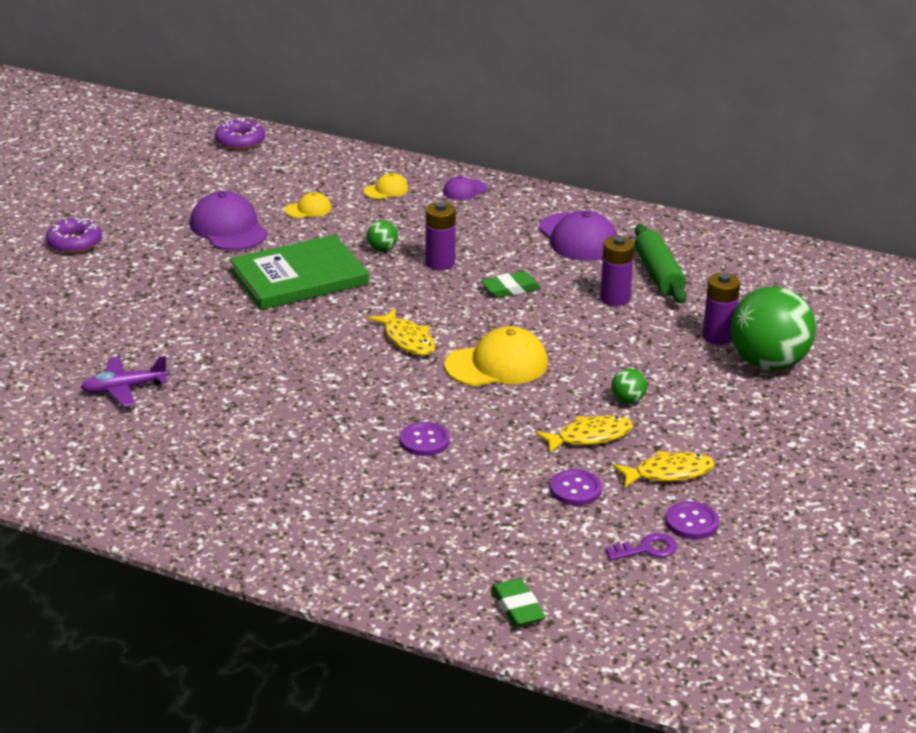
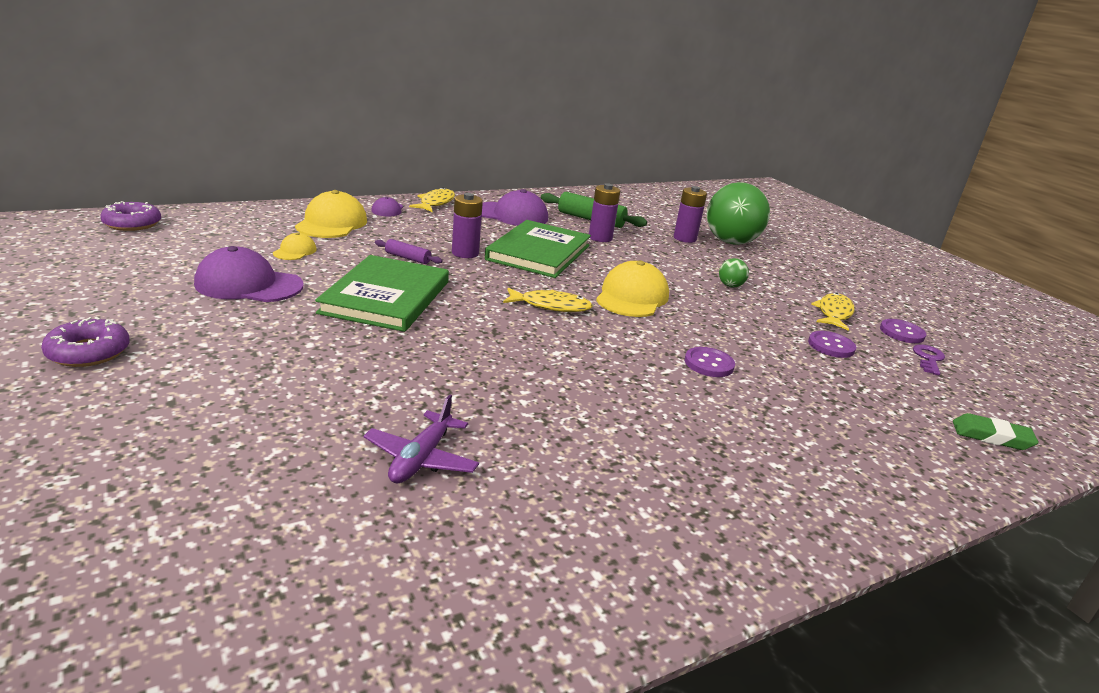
camera: 55 degrees left, 5 degrees down
yellow cap [364,173,408,199] -> yellow cap [295,190,367,238], size x1.95
green ball [367,220,398,251] -> purple rolling pin [375,239,443,264]
green eraser [481,271,541,298] -> green book [485,220,591,278]
yellow fish [535,415,633,454] -> yellow fish moved to [409,187,455,212]

